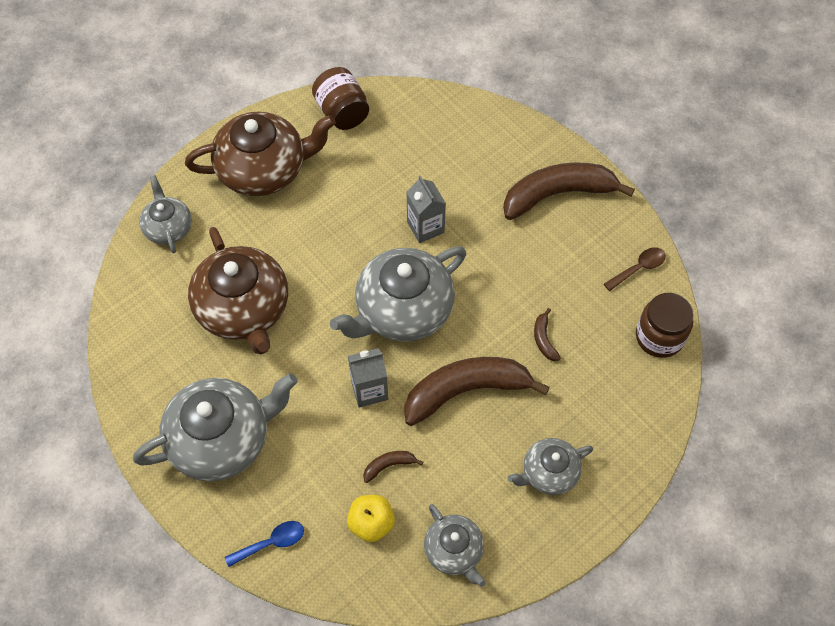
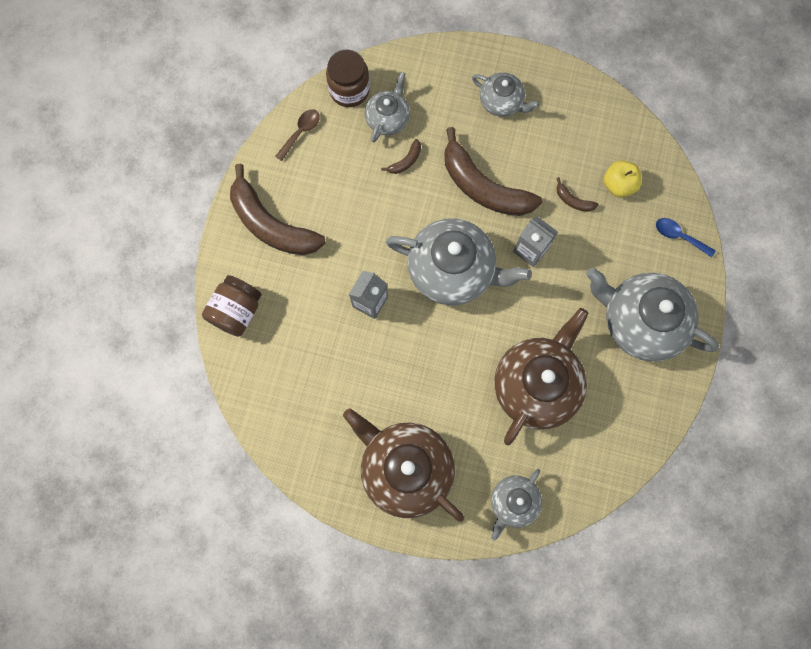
camera: 125 degrees left, 15 degrees up
brown jar [312,67,369,130] -> brown jar moved to [202,275,262,337]
grey teapot [424,504,485,587] -> grey teapot moved to [365,72,410,143]
brown spoon [604,247,666,291] -> brown spoon turned 105 degrees clockwise [275,109,320,161]

